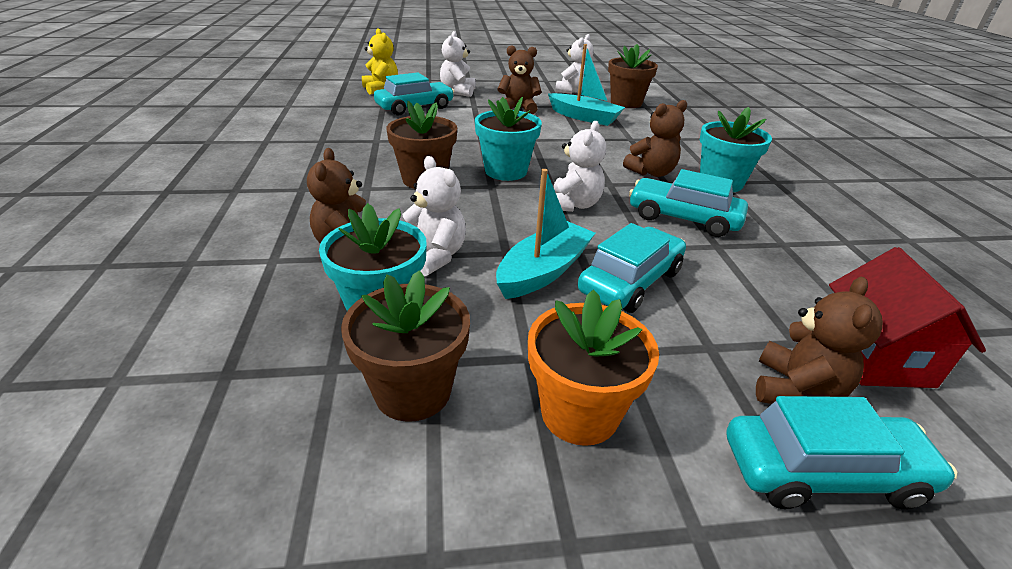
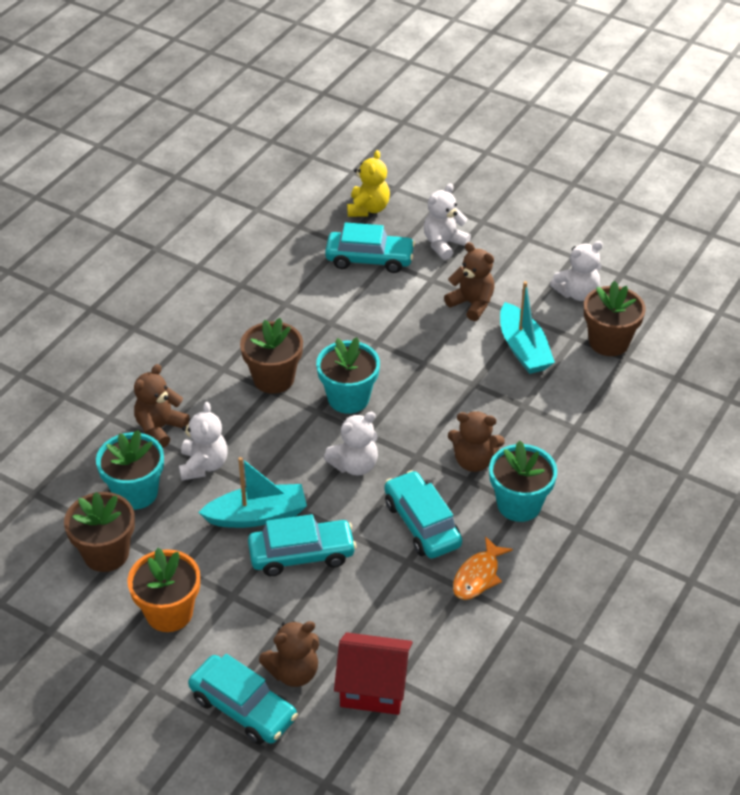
camera: 40 degrees right, 10 degrees up
red house [829,247,986,388] -> red house turned 60 degrees clockwise [334,632,413,715]
none -> orange fish [453,536,513,600]

